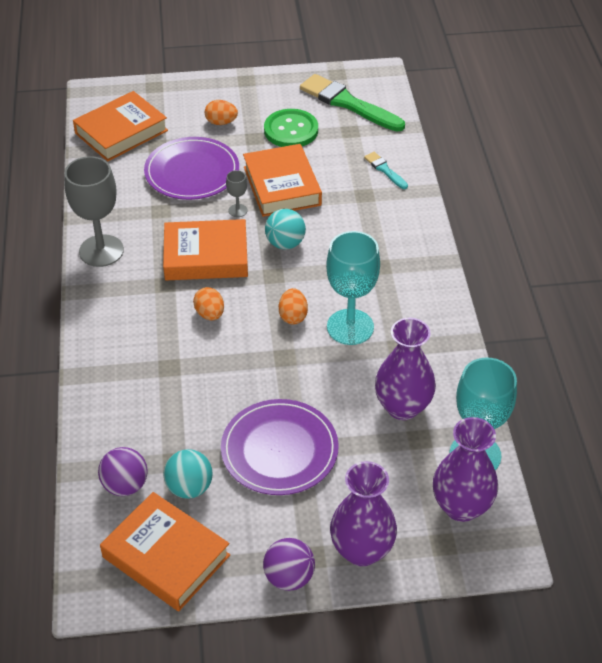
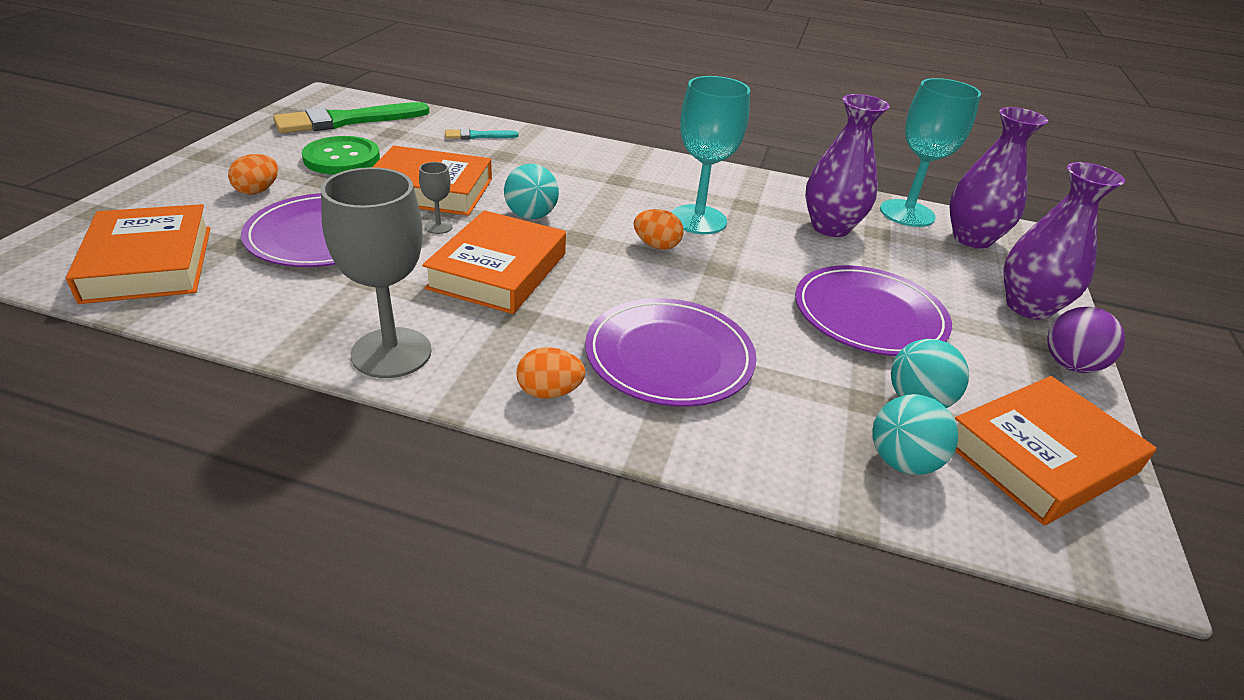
camera: 70 degrees left, 10 degrees down
purple ball [98,447,148,496] -> turquoise ball [872,394,958,475]
orange egg [193,287,224,320] -> orange egg moved to [517,347,586,399]
none -> purple plate [585,298,756,407]

